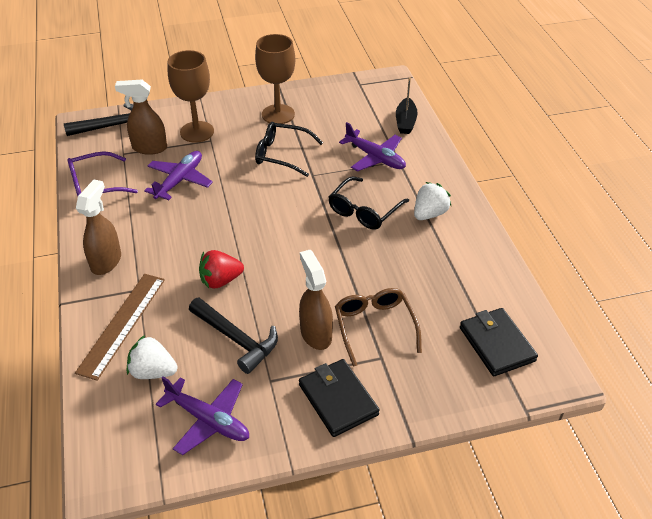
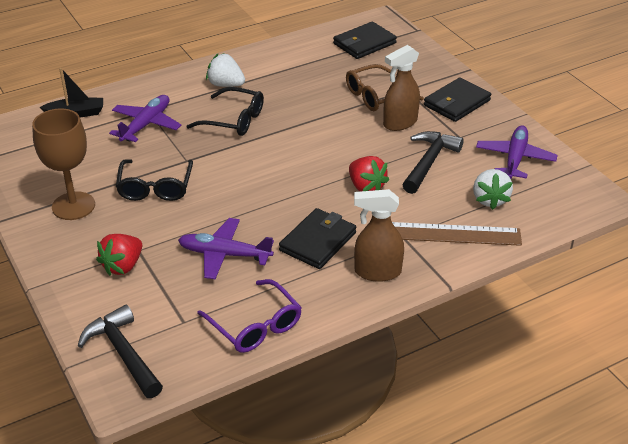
camera: 105 degrees left, 5 degrees down
brown spray bottle [115,80,167,155] -> none
brown goblet [168,50,214,142] -> red strawberry [96,234,142,276]
none -> black wallet [279,208,356,269]

